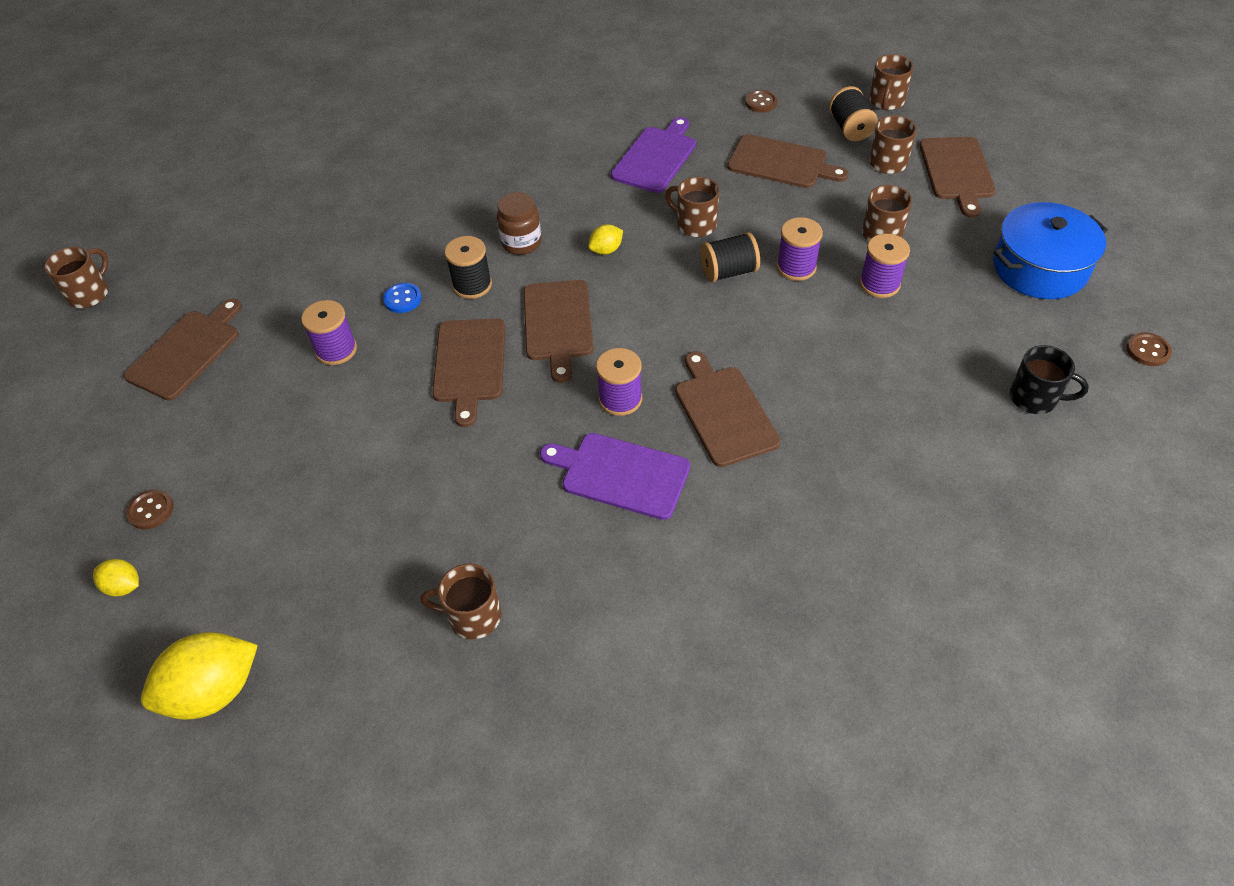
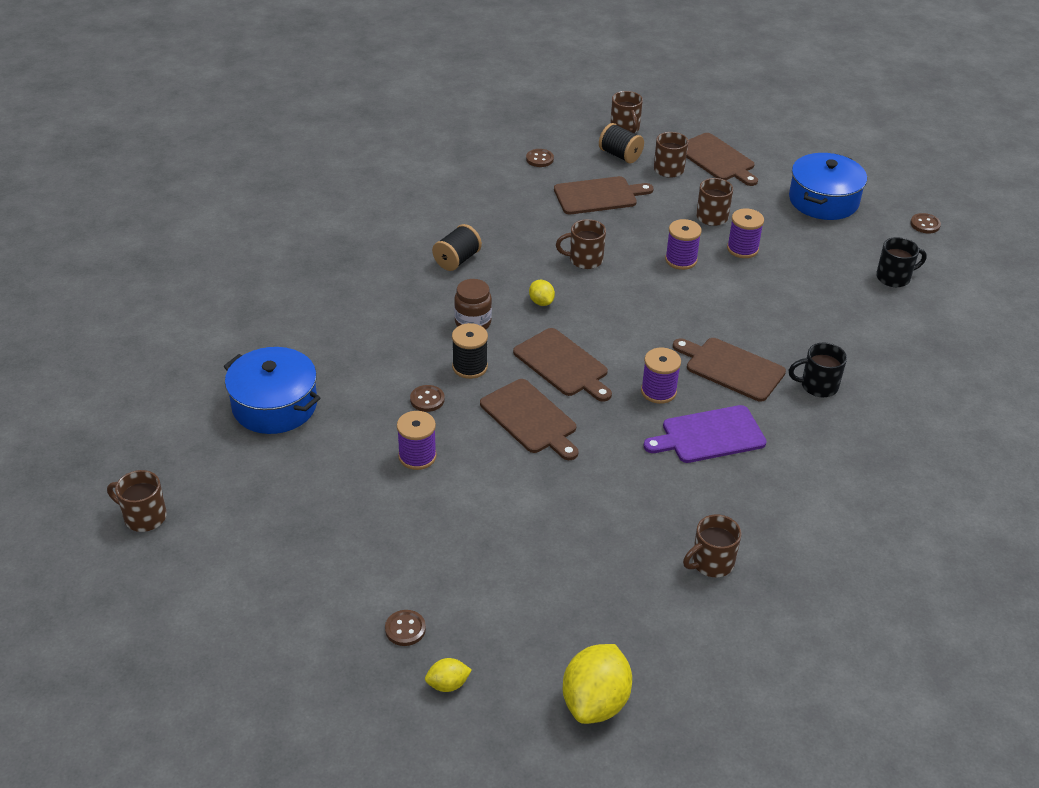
camera: 40 degrees left, 10 degrees down
brown mug [44,247,109,308] -> brown mug turned 60 degrees counterclockwise [107,470,167,532]
brown cutting board [124,299,242,401] -> none
blue button [383,283,422,313] -> brown button [410,385,445,412]
yellow lemon [588,224,623,255] -> yellow lemon turned 45 degrees counterclockwise [529,280,555,306]
purple cutting board [611,117,696,193] -> none
black spool [701,232,760,282] -> black spool moved to [432,224,482,271]
none -> blue pot [224,347,320,434]
none -> black mug [789,342,847,397]

